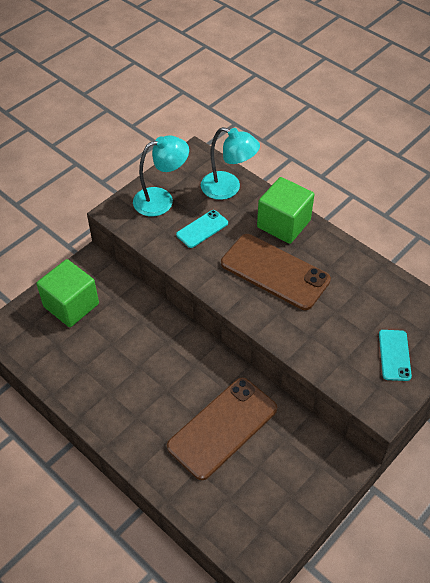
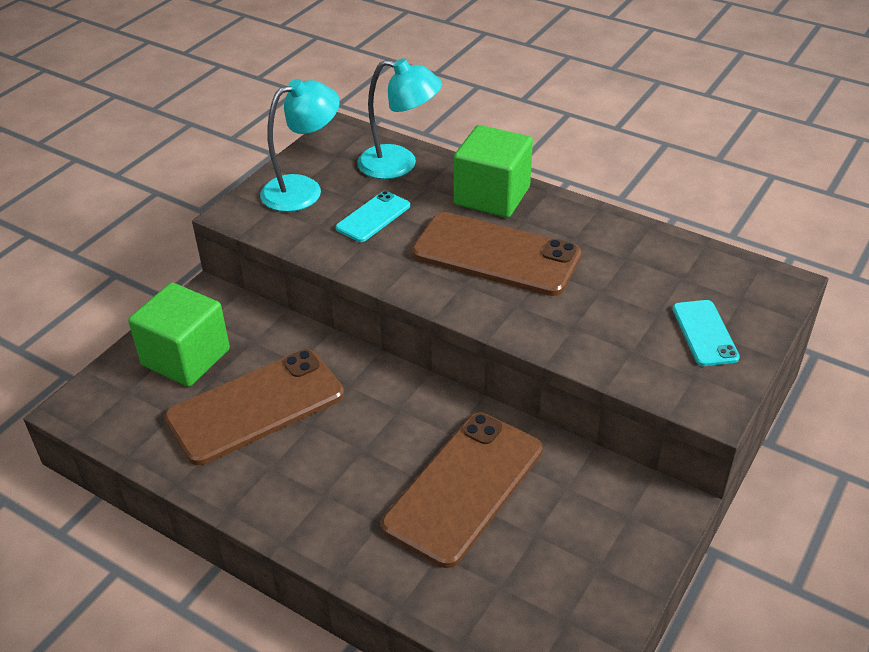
camera: 10 degrees left, 10 degrees down
none -> brown phone [164,349,344,465]

